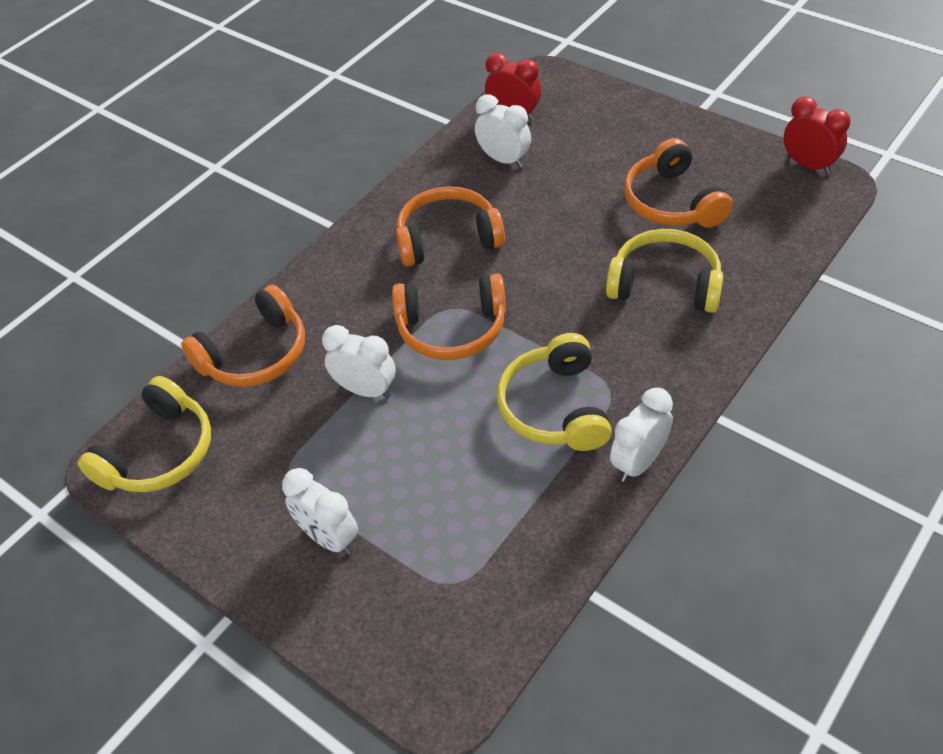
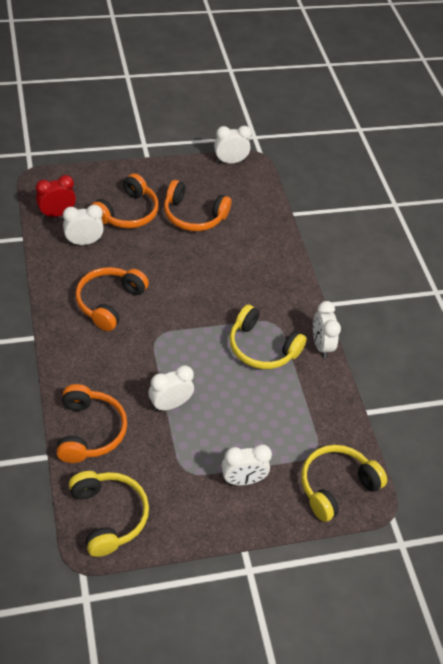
camera: 60 degrees left, 0 degrees up
orange headphones [392,274,506,360] -> orange headphones moved to [91,173,159,228]
yellow headphones [606,229,723,313] -> yellow headphones moved to [302,445,387,522]
red clock [784,97,850,174] -> white clock [214,126,252,164]

